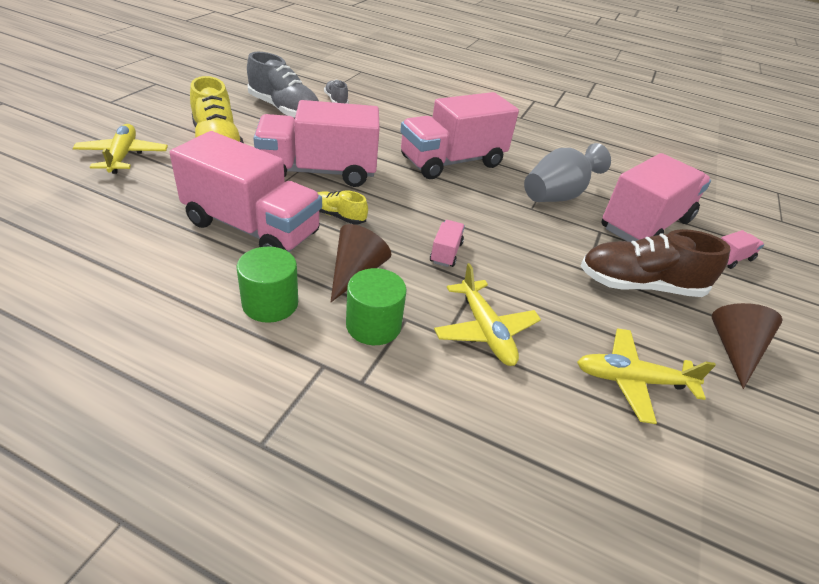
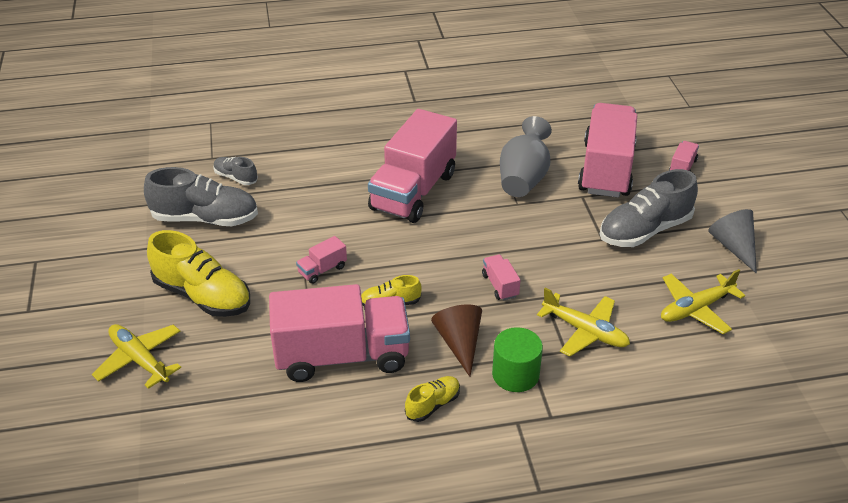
camera: 30 degrees left, 0 degrees up
green cylinder [237,247,298,323] -> yellow shoe [405,376,460,422]
pink truck [253,100,380,187] -> pink truck [296,236,347,284], size x0.40
brown shoe [580,229,731,297] -> grey shoe [600,169,698,247]
brown cone [712,303,783,389] -> grey cone [708,209,757,274]

